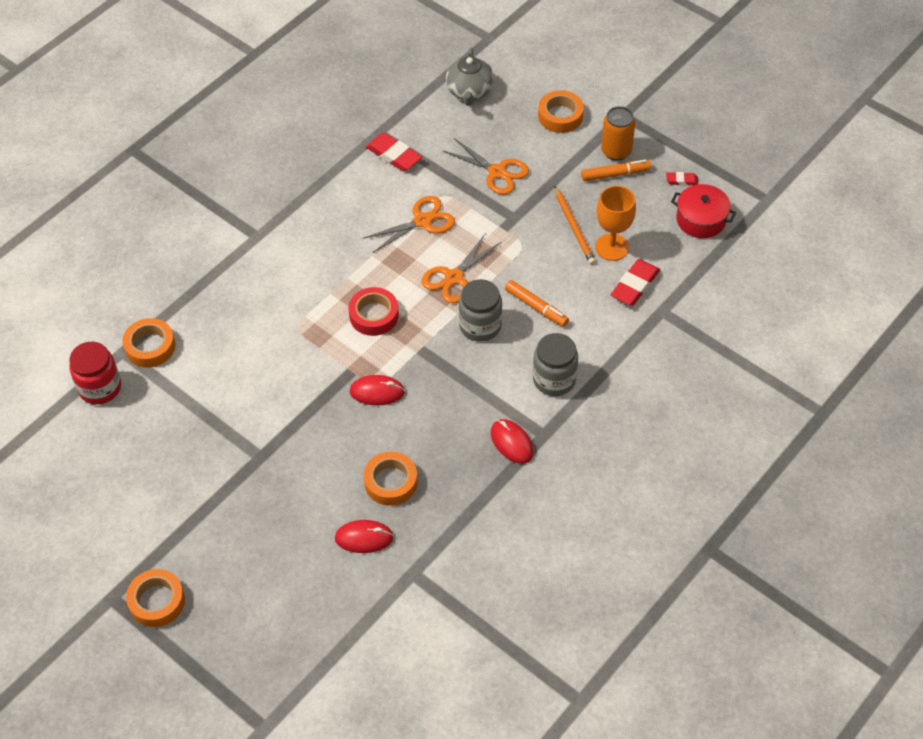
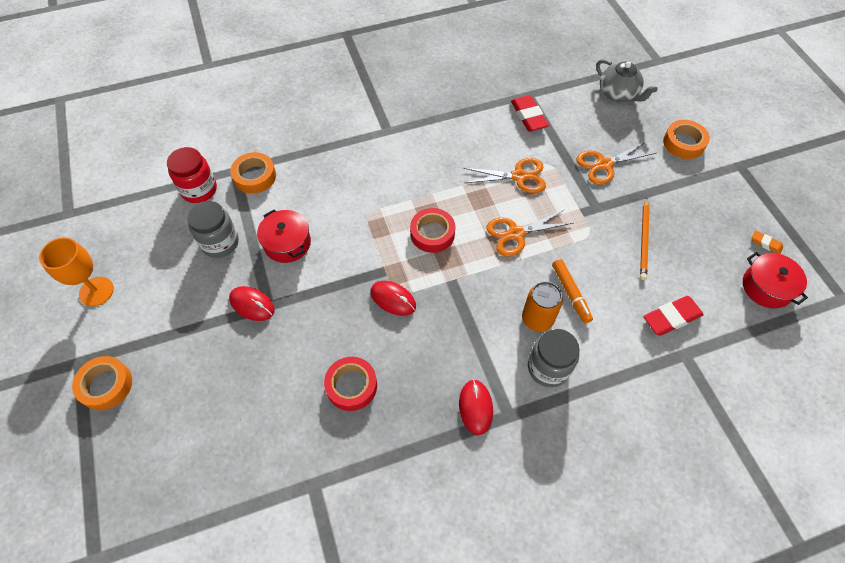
camera: 30 degrees right, 5 degrees up
red mouse [335,520,394,553] -> red mouse moved to [229,286,275,321]
orange tape [364,452,417,506] -> red tape [324,357,377,411]
orange scissors [442,138,529,195] -> orange scissors turned 90 degrees clockwise [576,141,656,185]
grey teapot [446,48,494,106] -> grey teapot turned 75 degrees counterclockwise [596,59,657,102]
grey jar [459,279,502,342] -> grey jar moved to [187,201,239,258]
orange marker [581,159,651,181] -> none
orange goblet [595,186,636,261] -> orange goblet moved to [39,237,114,306]
orange can [601,106,635,161] -> orange can moved to [522,281,563,332]
red eraser [666,172,698,186] -> orange eraser [752,230,783,254]
none -> red pot [257,209,311,263]

